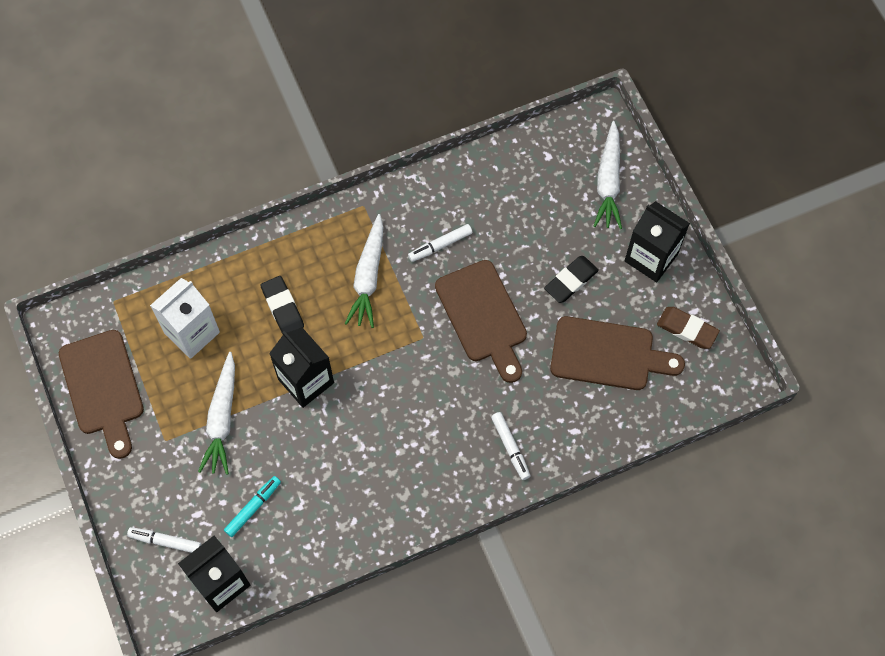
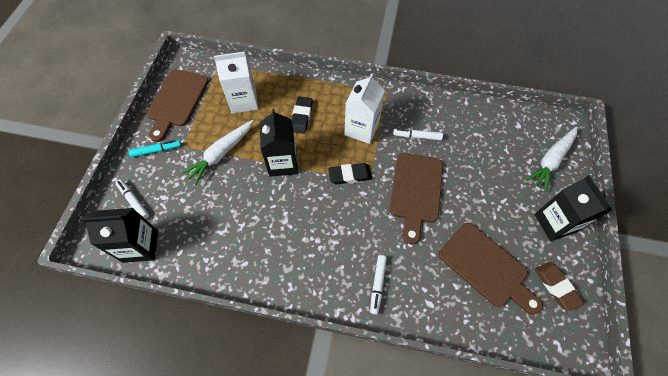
camera: 35 degrees right, 5 degrees down
turquoise marker [224,476,281,537] -> turquoise marker moved to [129,140,181,157]
white carrot [345,214,383,328] -> white carton [344,73,385,144]
black eraser [544,256,599,303] -> black eraser moved to [328,163,372,184]

